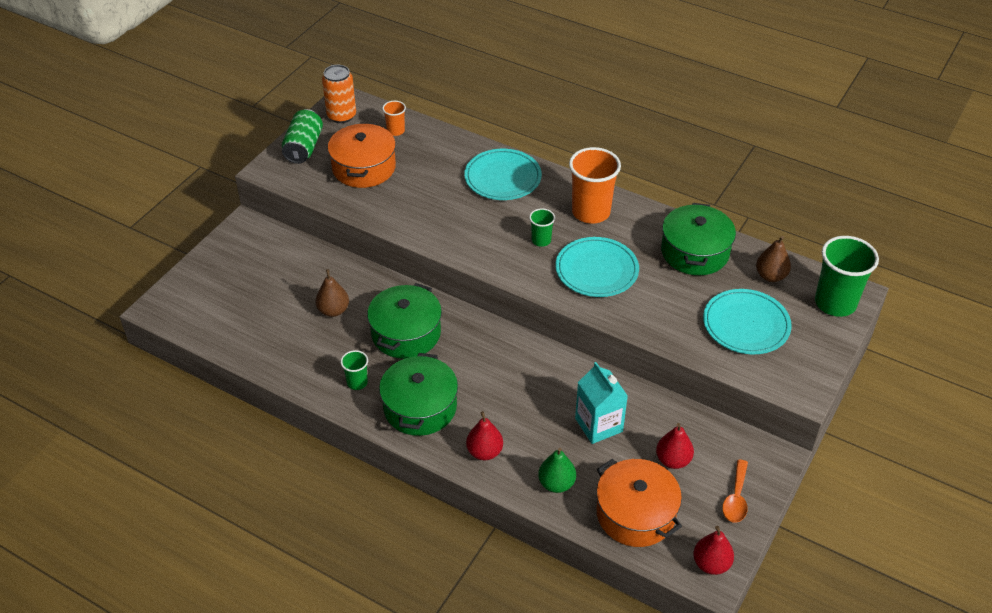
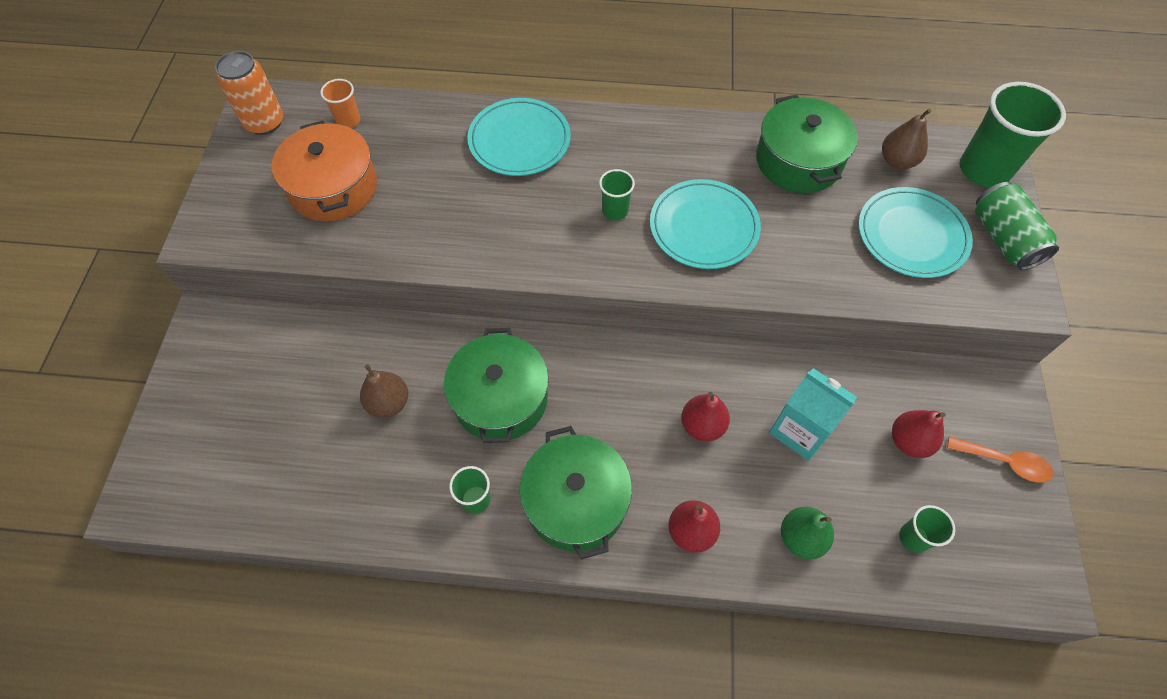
camera: 25 degrees left, 15 degrees up
green can [282,109,323,164] -> green can moved to [975,182,1059,270]
orange cup [569,147,621,223] -> none
orange pot [596,459,682,547] -> green cup [899,505,955,553]
red pear [693,526,734,575] -> red pear moved to [681,392,730,442]
orange spoon [722,459,748,523] -> orange spoon turned 60 degrees counterclockwise [947,436,1054,483]

